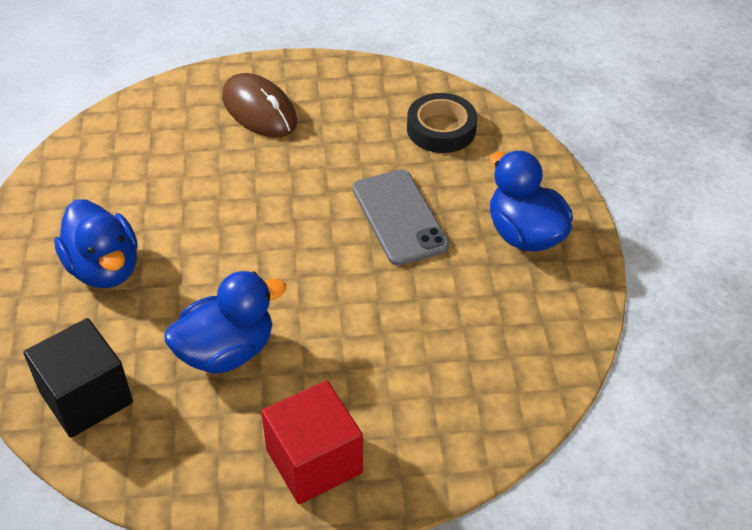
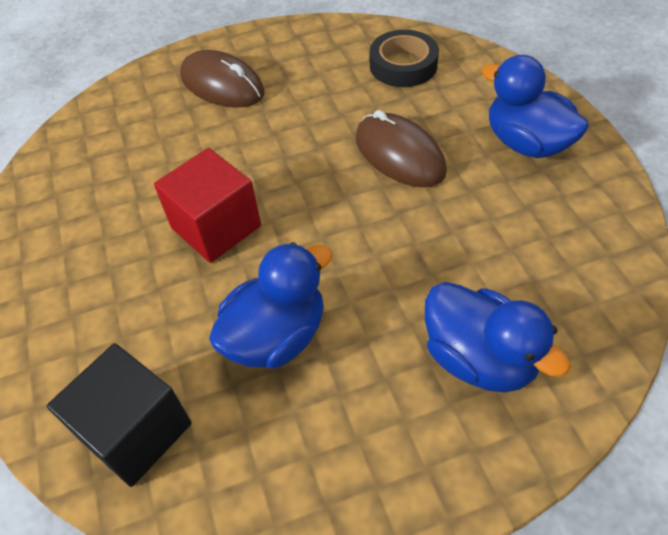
camera: 10 degrees left, 5 degrees up
blue duck [54,200,138,288] -> blue duck moved to [425,282,571,393]
red cube [261,380,363,504] -> red cube moved to [154,148,261,263]
grey phone [353,169,449,266] -> brown mouse [355,110,447,187]

